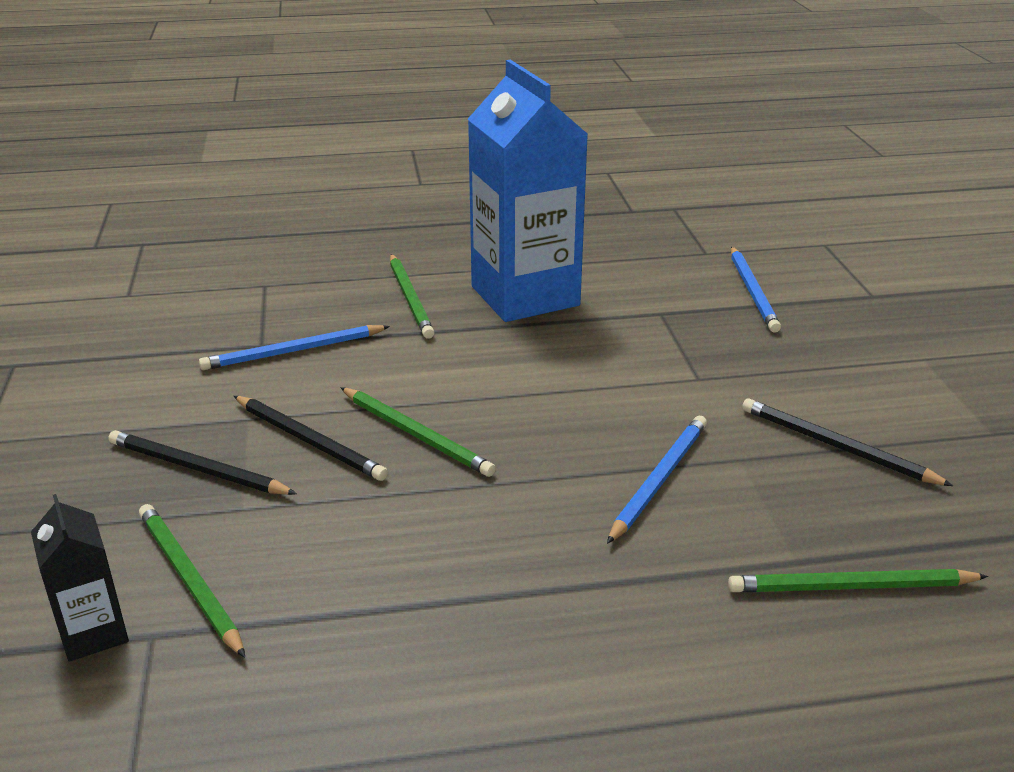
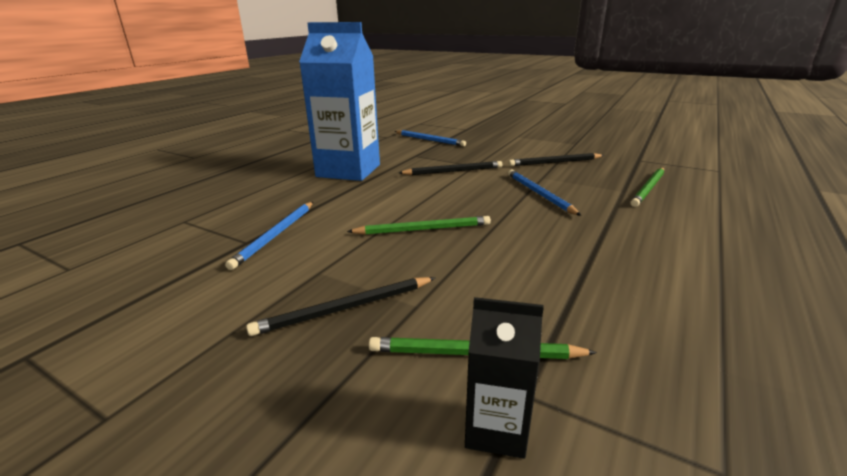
camera: 50 degrees left, 5 degrees down
black pencil [234,396,388,481] -> black pencil moved to [399,161,503,175]
green pencil [390,254,435,339] -> none

